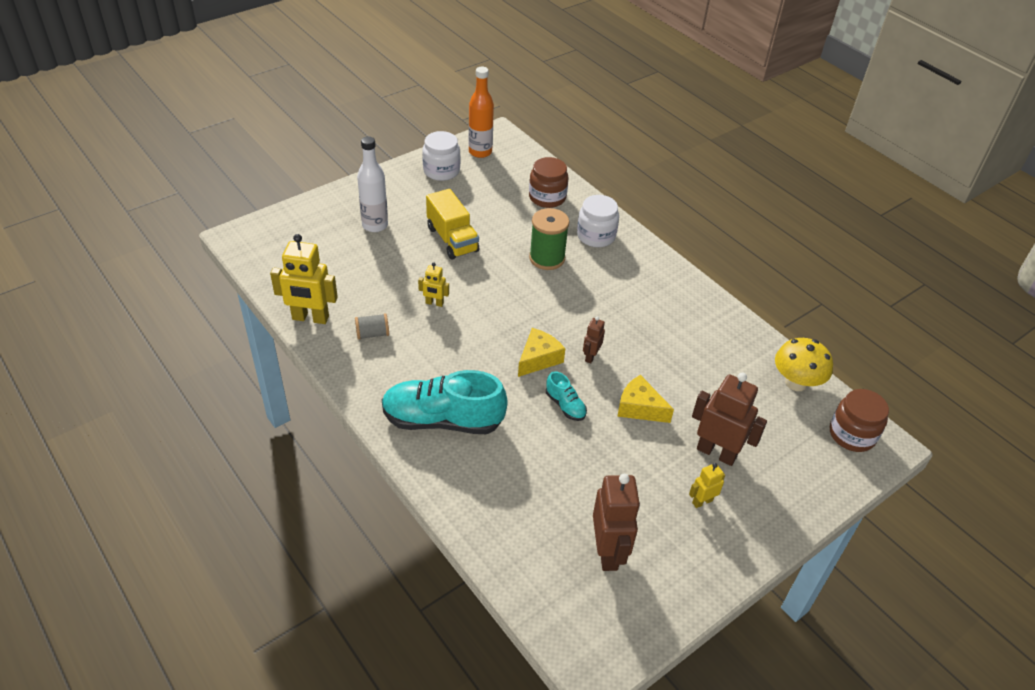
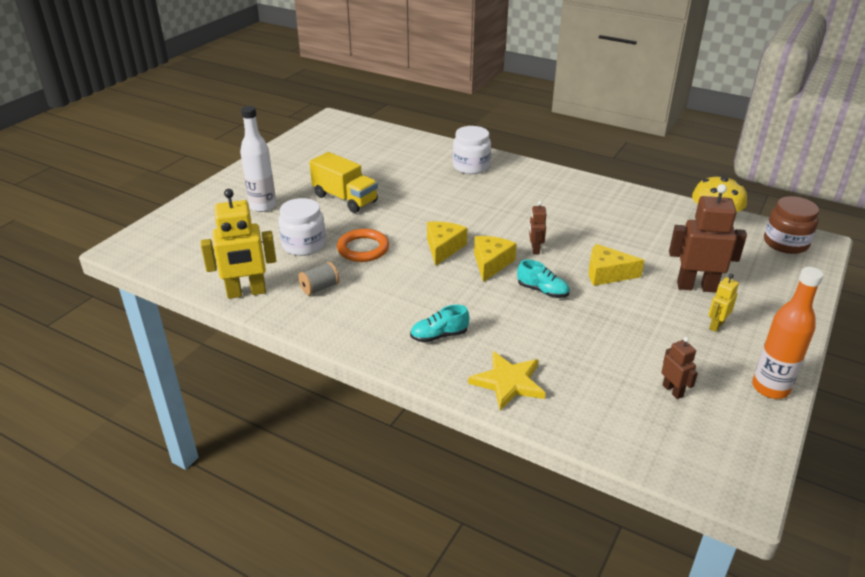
camera: 20 degrees left, 10 degrees down
turquoise shoe [382,370,508,434] -> turquoise shoe [410,305,469,343], size x0.46
yellow robot [418,262,449,307] -> orange ring [337,229,389,262]
white jar [422,131,460,181] -> white jar moved to [278,198,326,256]
orange bottle [469,67,494,158] -> orange bottle moved to [752,267,824,399]
brown jar [529,157,568,208] -> none
green spool [529,208,569,270] -> none
brown robot [593,474,640,571] -> brown robot [661,337,698,399], size x0.51
none -> yellow cheese [427,221,467,266]
none -> yellow star [468,351,546,411]

